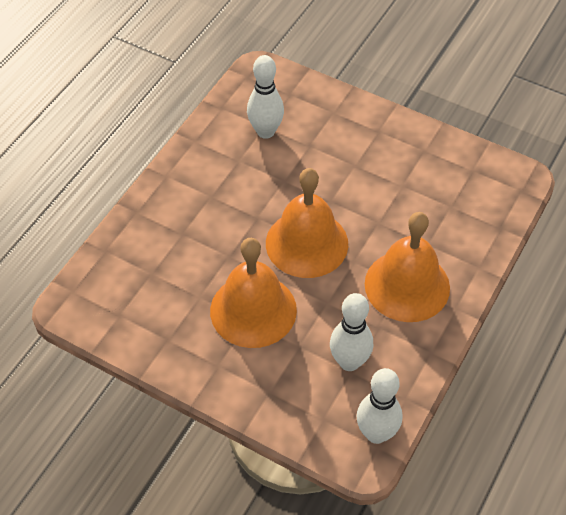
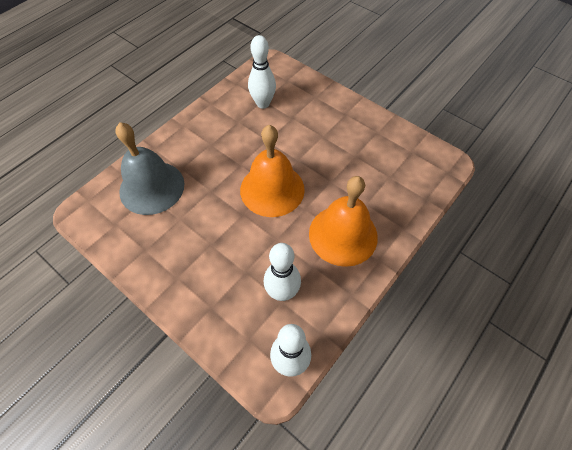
camera: 10 degrees right, 5 degrees up
orange bell [210,238,297,348] -> none
none -> grey bell [116,122,184,215]

